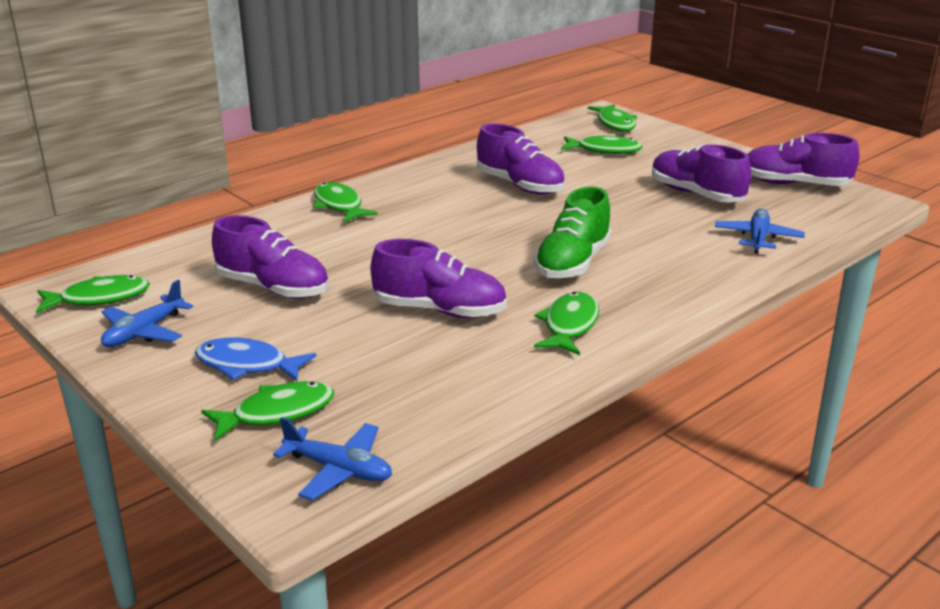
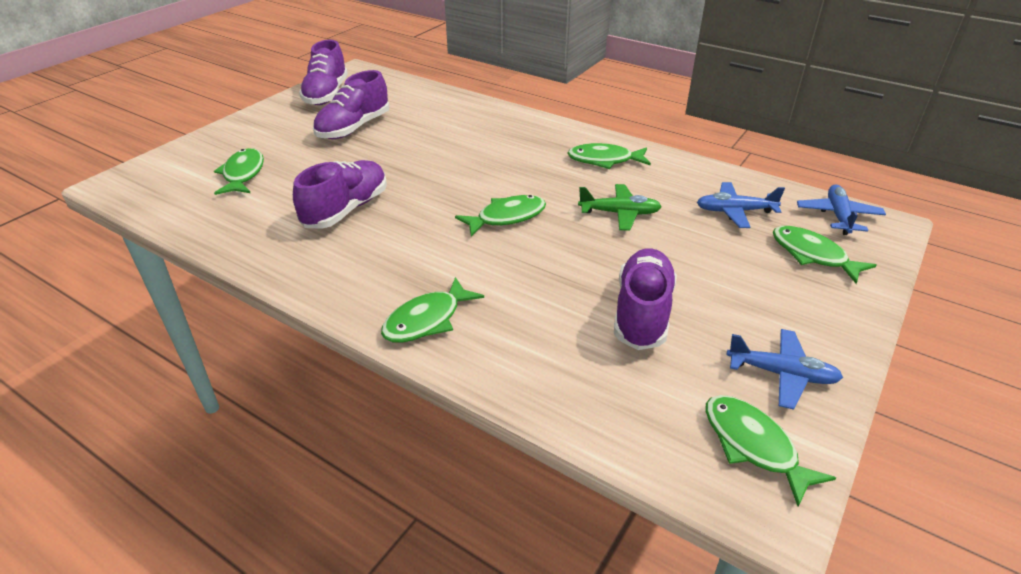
camera: 105 degrees left, 10 degrees up
blue fish [195,338,317,381] -> none
purple shoe [371,239,507,318] -> green plane [578,184,662,231]
green shoe [534,186,611,279] -> none
green fish [588,104,637,131] -> green fish moved to [455,195,546,236]
blue plane [715,209,805,254] -> blue plane moved to [697,182,785,228]

